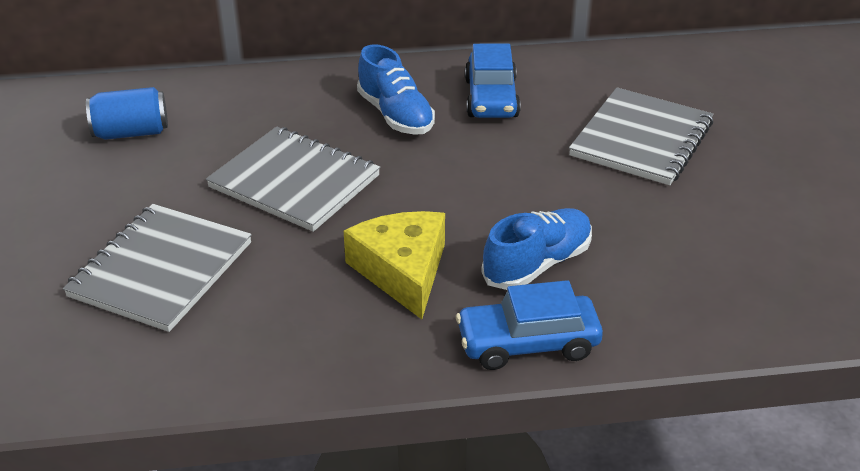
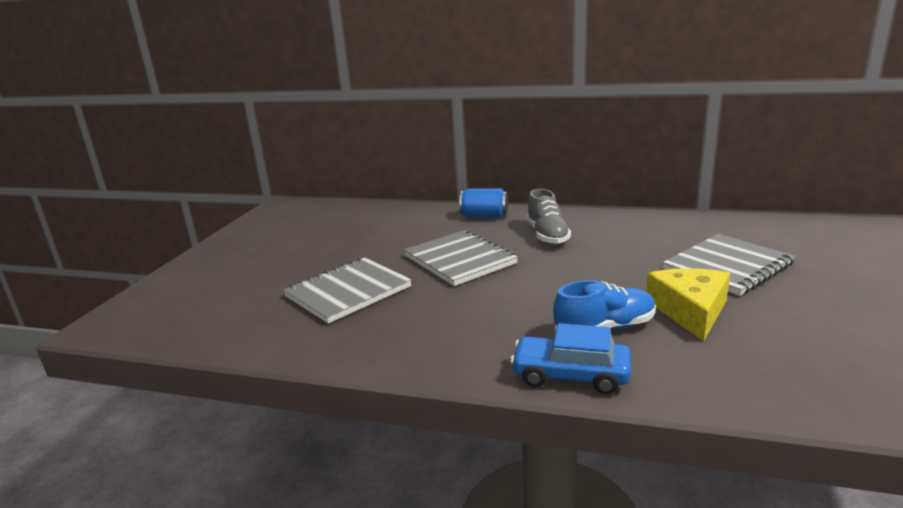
camera: 25 degrees right, 15 degrees down
blue can [86,87,168,140] -> blue can moved to [459,188,508,218]
yellow cheese [344,211,445,319] -> yellow cheese moved to [646,268,730,341]
blue shoe [357,44,435,135] -> grey shoe [527,189,571,244]
blue car [465,44,521,118] -> none

